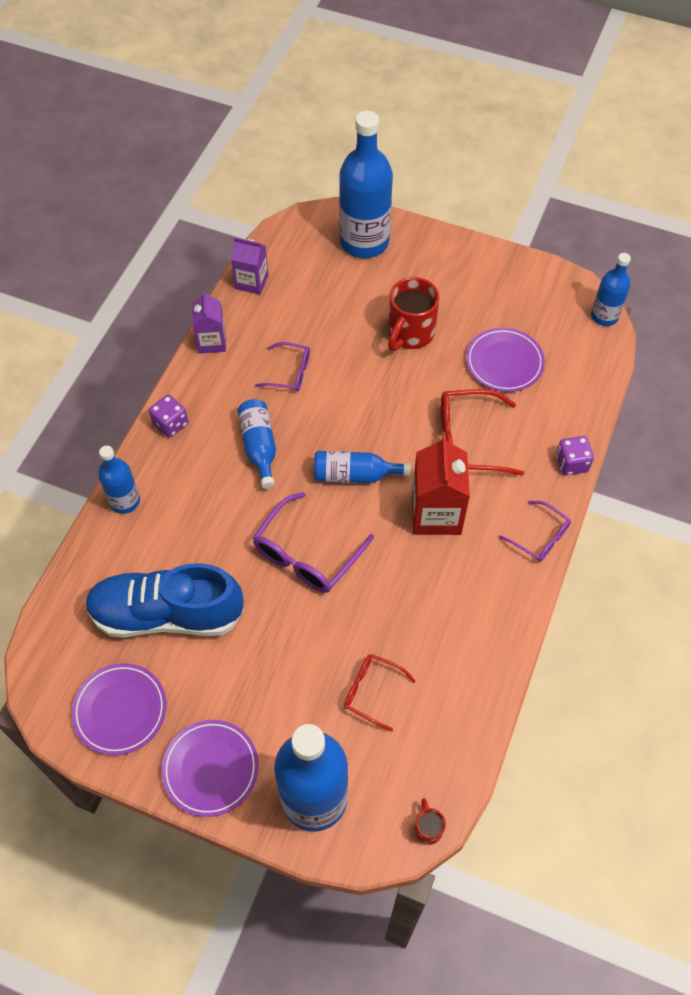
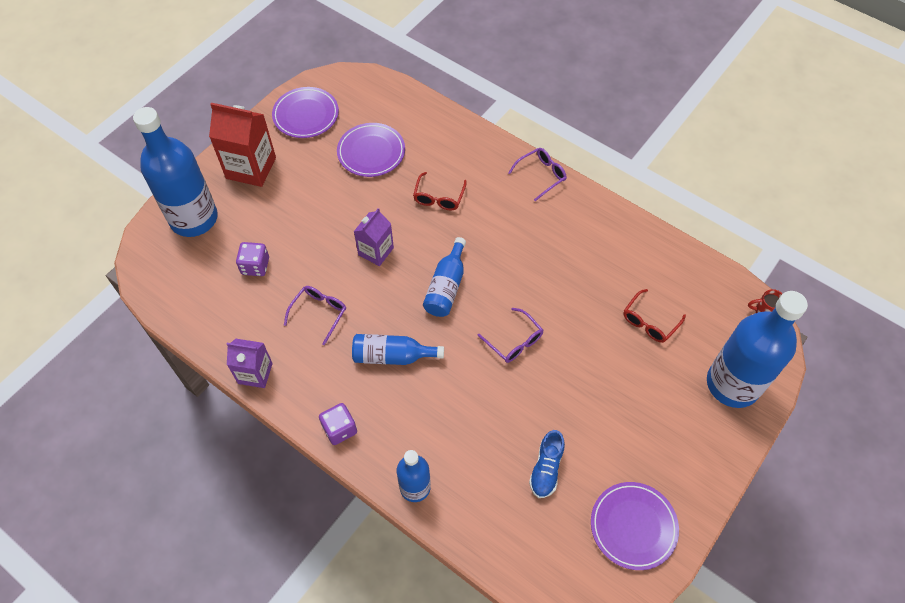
camera: 75 degrees left, 0 degrees up
blue shoe [85,563,244,638] -> blue shoe [529,430,565,498], size x0.45
purple plate [161,720,259,817] -> purple plate moved to [272,87,339,138]
purple carton [231,237,268,295] -> purple carton moved to [354,208,394,266]
purple glasses [253,492,374,593] -> purple glasses [477,308,543,363], size x0.60
red mug [388,277,440,351] -> none
red carton [412,435,470,535] -> red carton moved to [209,103,276,187]
red glasses [441,389,524,476] -> red glasses [413,172,467,211], size x0.60
purple dice [556,436,594,476] -> purple dice moved to [236,242,269,276]
blue bottle [591,253,631,326] -> none

